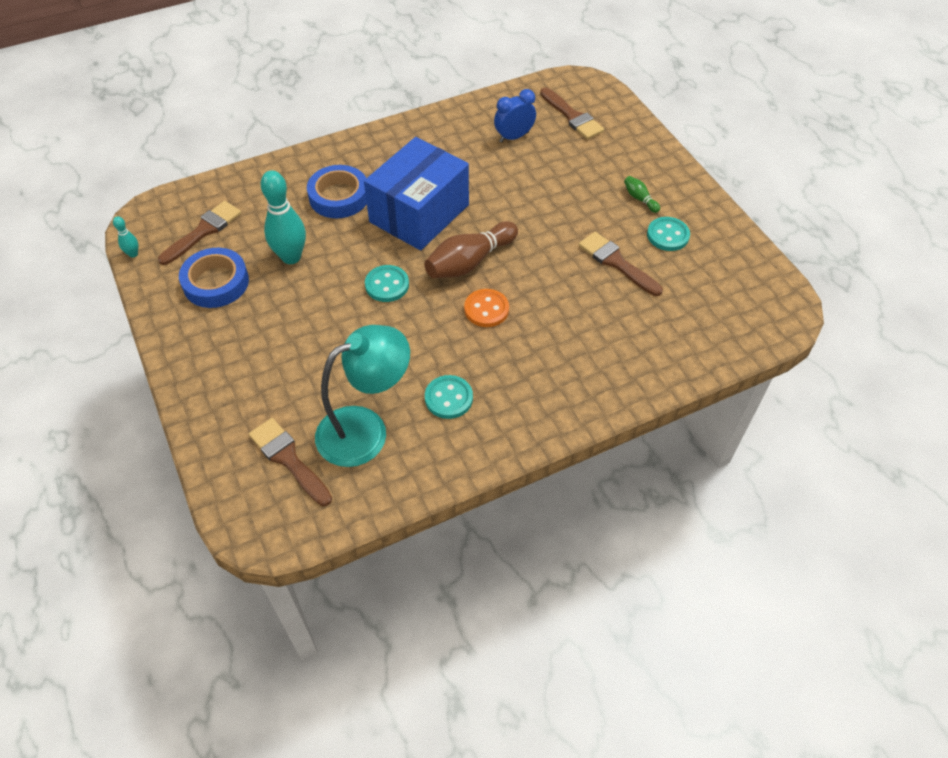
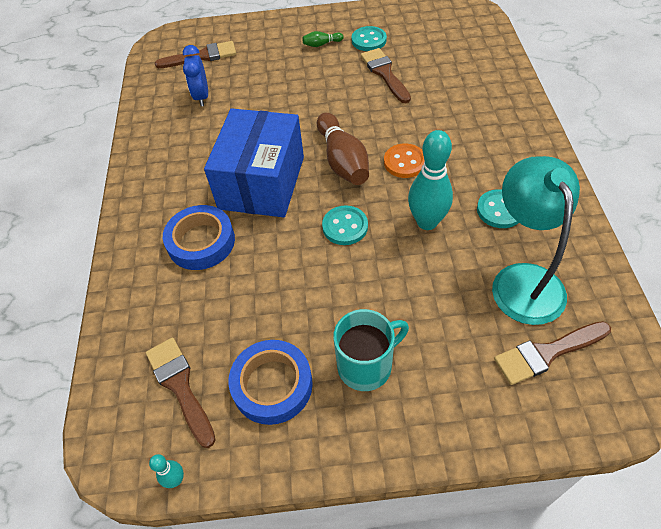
camera: 65 degrees left, 0 degrees up
turquoise bowling pin [260,170,306,264] -> turquoise bowling pin moved to [408,130,453,230]
blue box [364,137,469,250] -> blue box turned 45 degrees clockwise [204,108,304,217]
brown brush [579,232,663,296] -> brown brush turned 90 degrees clockwise [361,48,411,103]
none -> turquoise mug [333,309,409,391]

